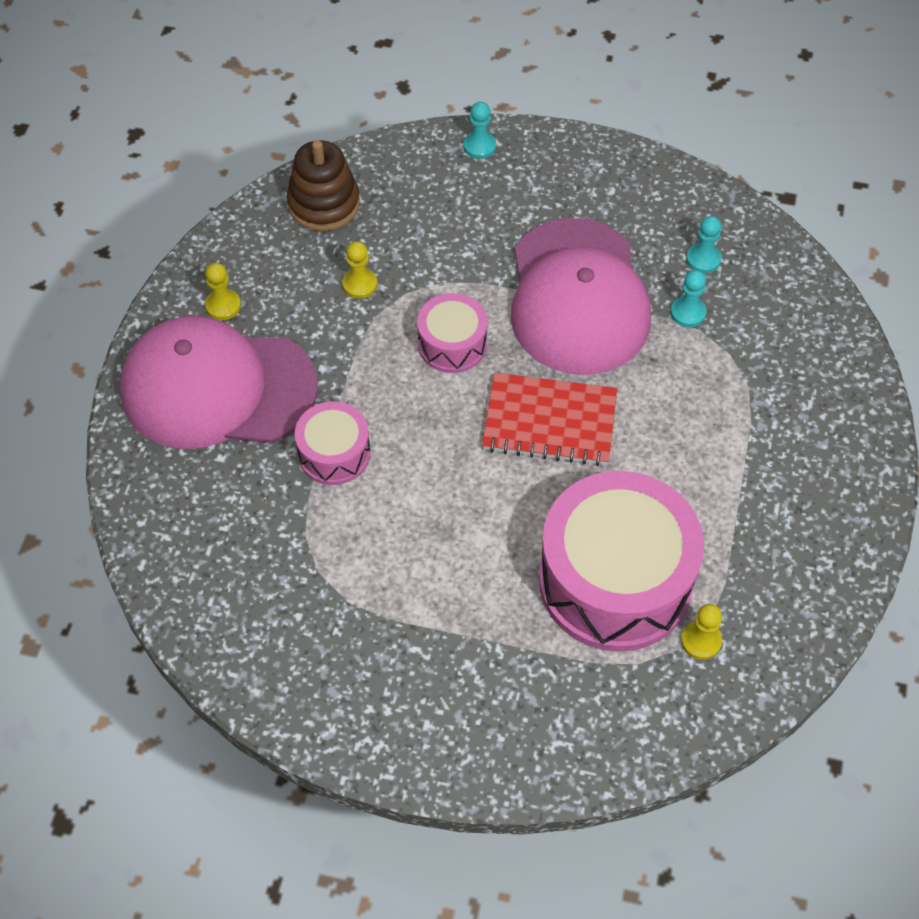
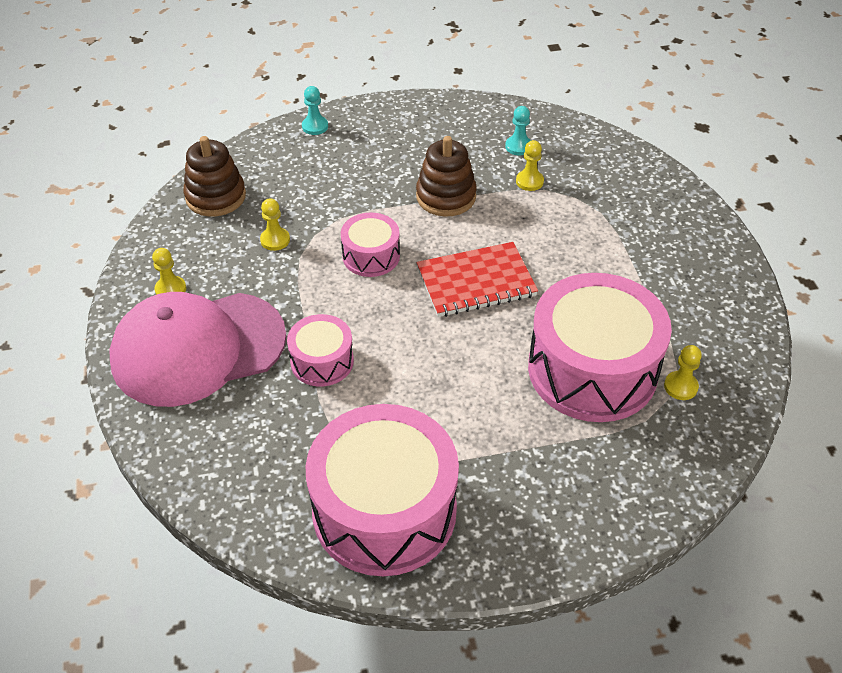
camera: 25 degrees left, 10 degrees down
pink cap [511,218,651,375] -> brown stacking toy [416,136,477,217]
turquoise pawn [671,270,707,327] -> yellow pawn [516,140,544,191]
none -> pink drum [306,404,459,576]

